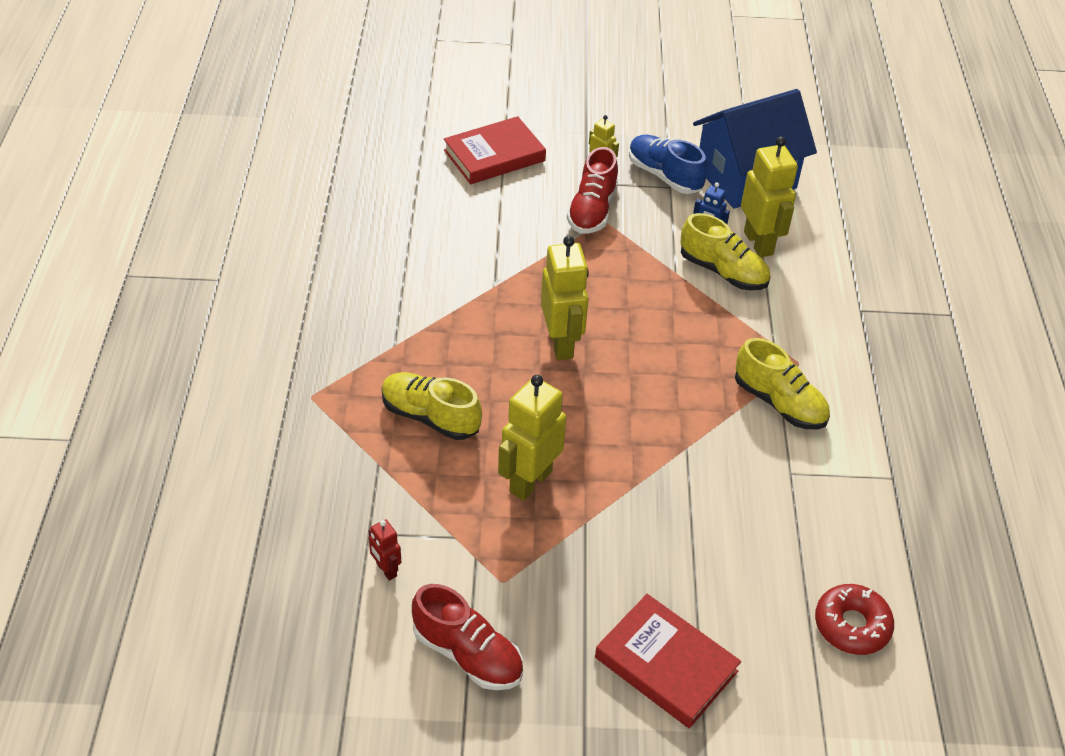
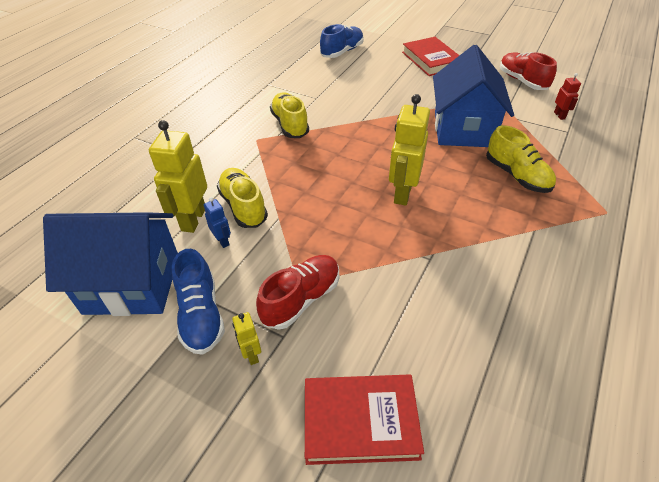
camera: 150 degrees left, 0 degrees up
yellow robot [498,375,566,501] -> blue house [433,45,514,147]
red donut [815,584,894,655] -> blue shoe [320,24,364,58]

